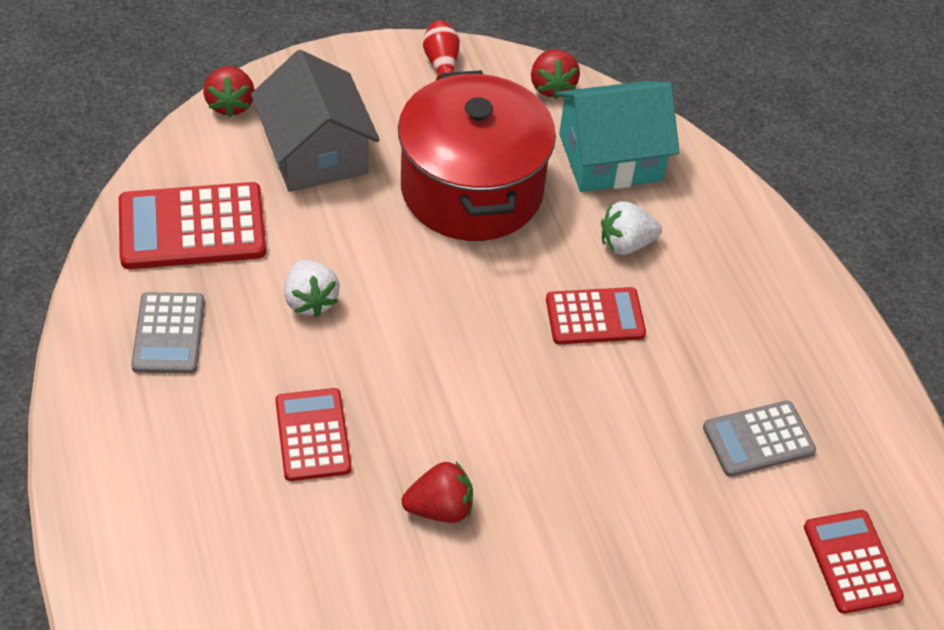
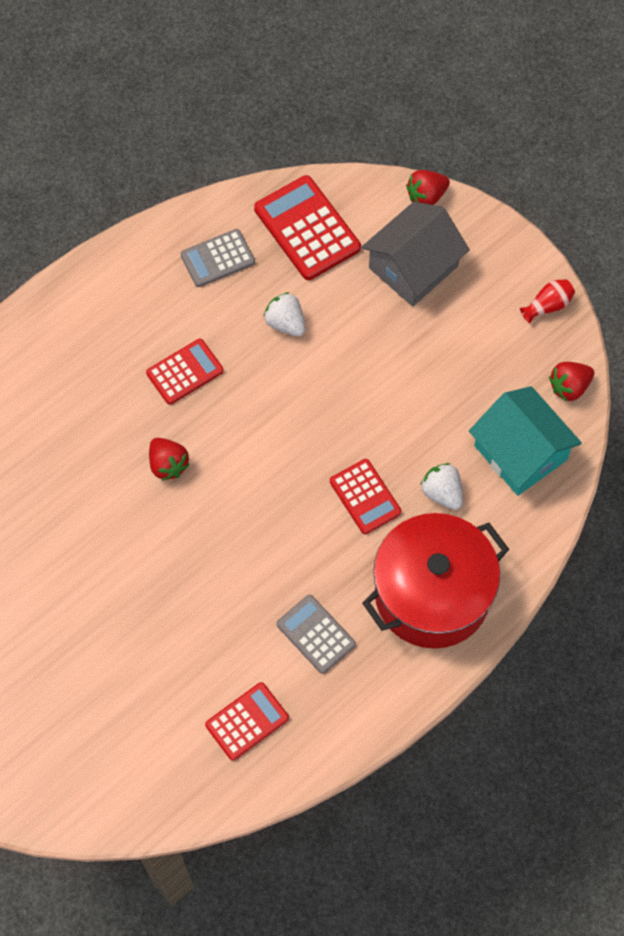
camera: 70 degrees right, 15 degrees up
white strawberry [284,260,340,317] -> white strawberry turned 90 degrees clockwise [263,292,306,336]
red pot [398,70,556,241] -> red pot moved to [362,513,509,649]

